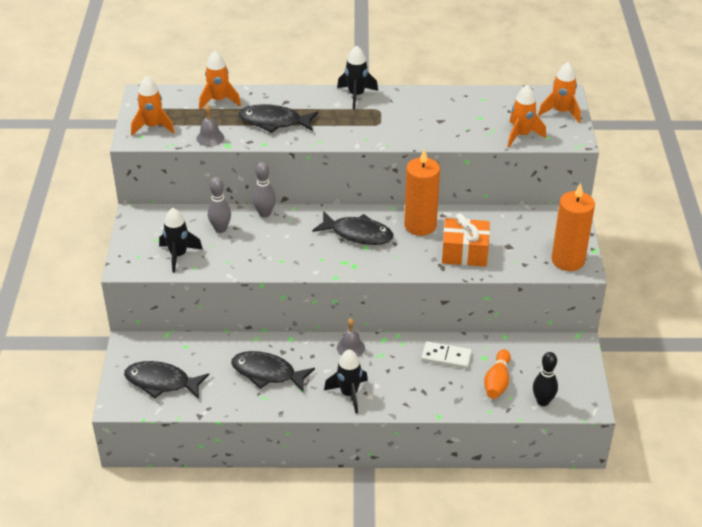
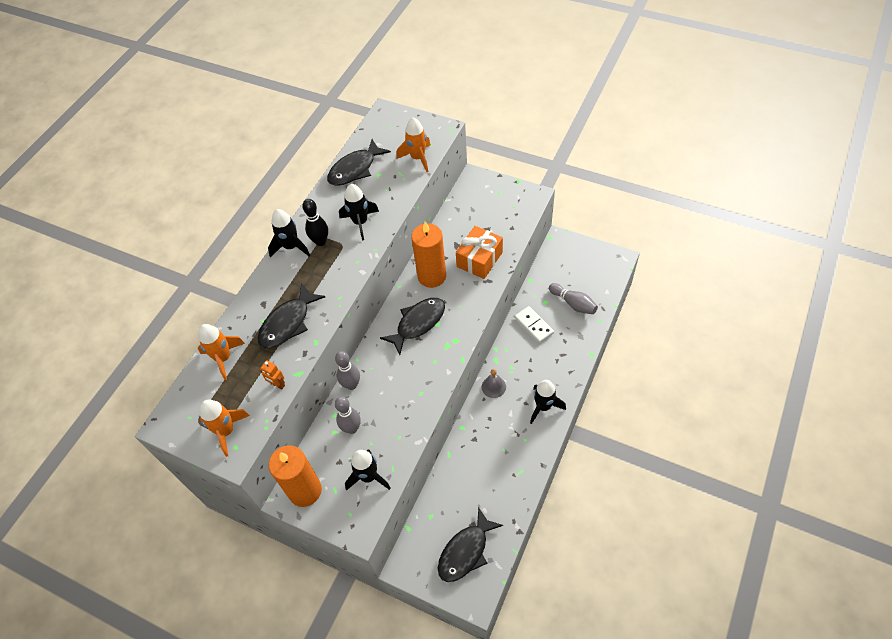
camera: 60 degrees left, 15 degrees up
grey bell [196,104,224,146] -> orange robot [260,360,285,389]
black fish [231,351,315,392] -> black fish moved to [327,139,391,186]
white domino [422,341,472,369] -> white domino turned 75 degrees counterclockwise [515,306,554,343]
orange bowling pin [484,349,511,399] -> grey bowling pin [549,283,598,314]
black bowling pin [533,352,558,406] -> black bowling pin moved to [302,199,328,246]
orange rocket [538,62,581,123] -> none
orange candle [551,183,595,271] -> orange candle moved to [269,445,322,507]
none -> black rocket [339,184,379,241]

